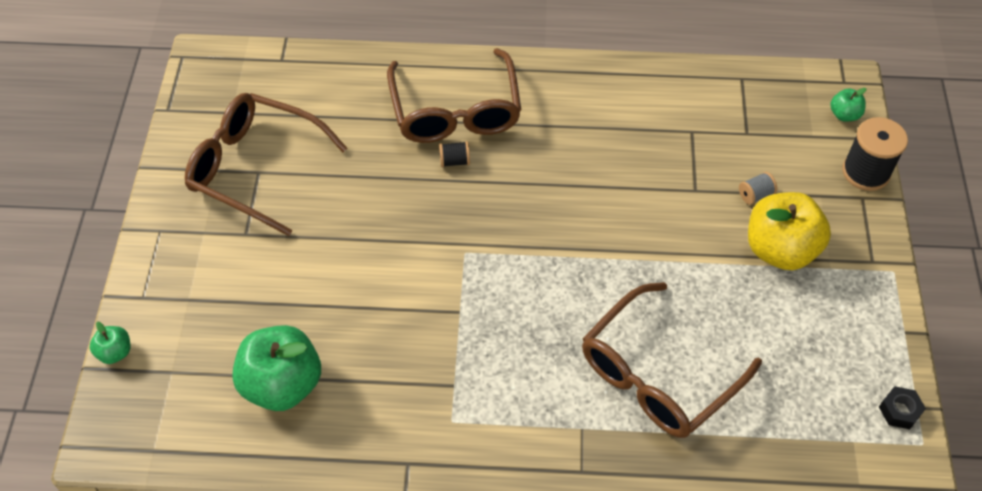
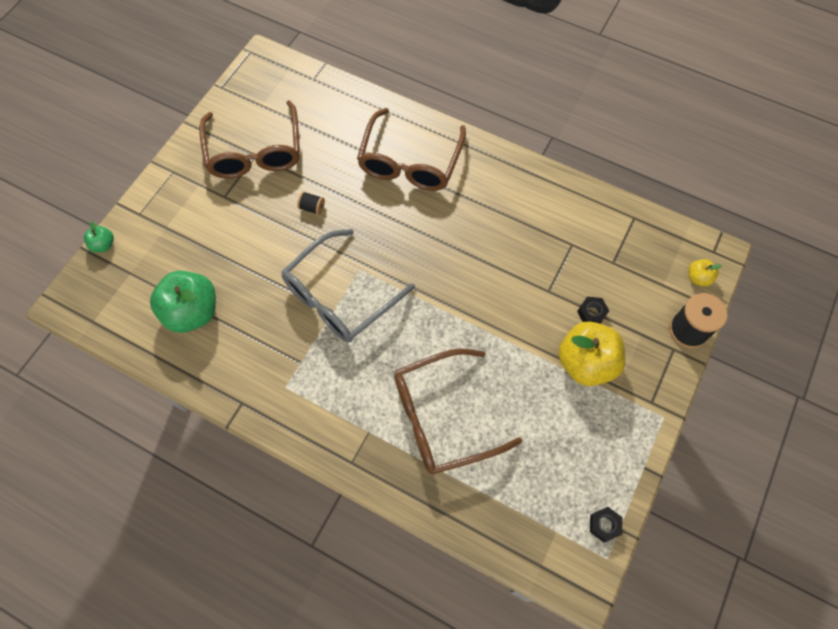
camera: 25 degrees right, 10 degrees up
brown glasses [185,93,347,236] -> brown glasses turned 150 degrees counterclockwise [199,100,300,179]
black spool [439,141,470,167] -> black spool moved to [297,191,325,215]
grey spool [739,172,777,205] -> black nut [577,296,609,324]
green apple [830,88,866,122] -> yellow apple [689,259,722,287]
none -> grey glasses [282,229,415,342]

